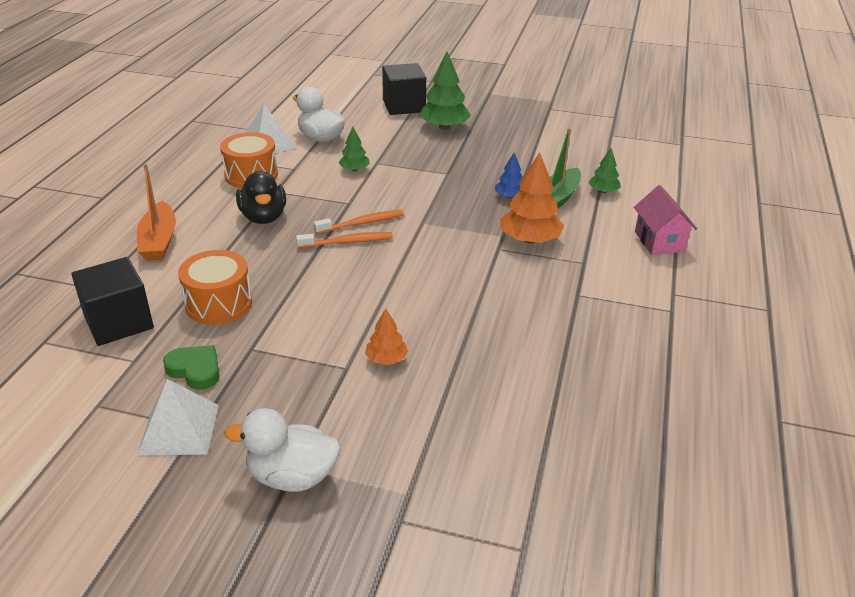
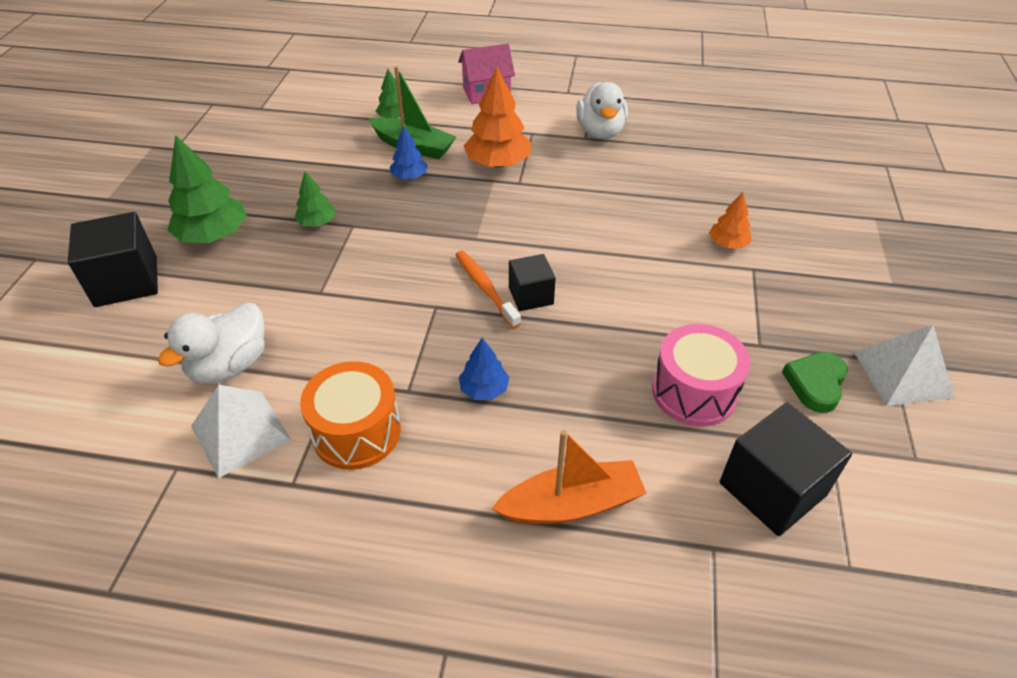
camera: 95 degrees left, 10 degrees up
orange drum [178,250,252,325] -> pink drum [652,324,750,426]
white duck [224,408,341,492] -> white duck moved to [576,82,628,139]
black duck [236,171,286,224] -> blue tree [459,338,509,400]
orange toothbrush [296,232,393,248] -> black cube [509,254,556,311]
green tree [339,127,369,171] -> green tree moved to [295,171,336,227]

